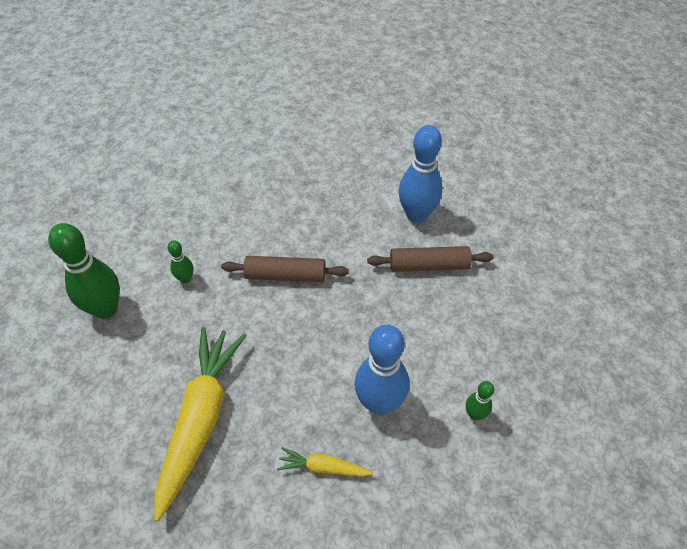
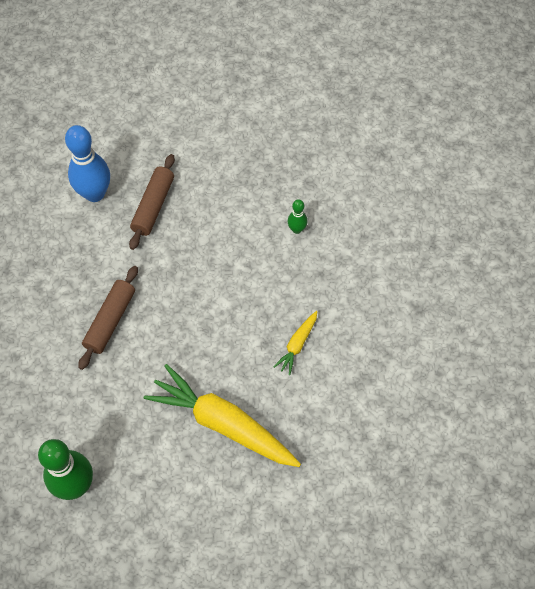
camera: 70 degrees left, 10 degrees up
green bowling pin [168,240,194,283] -> none
blue bowling pin [354,325,409,415] -> none

